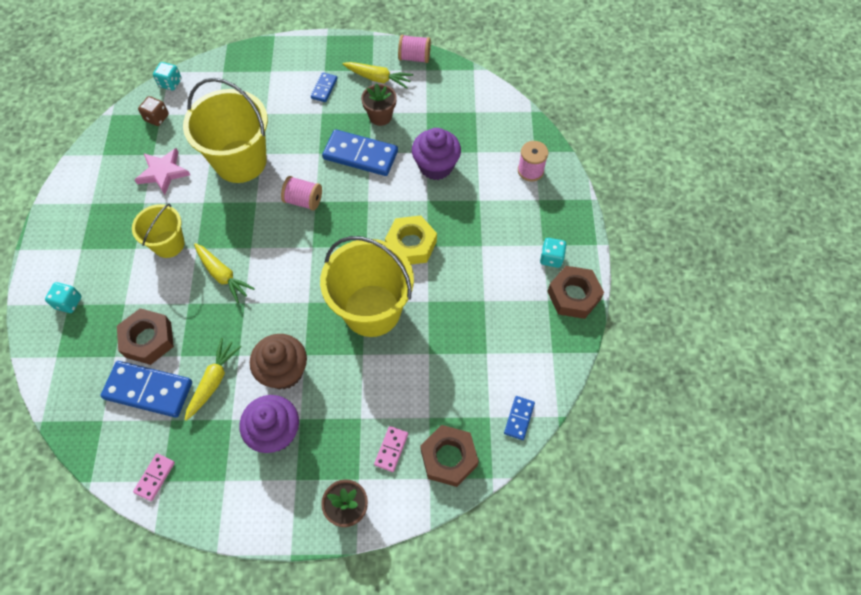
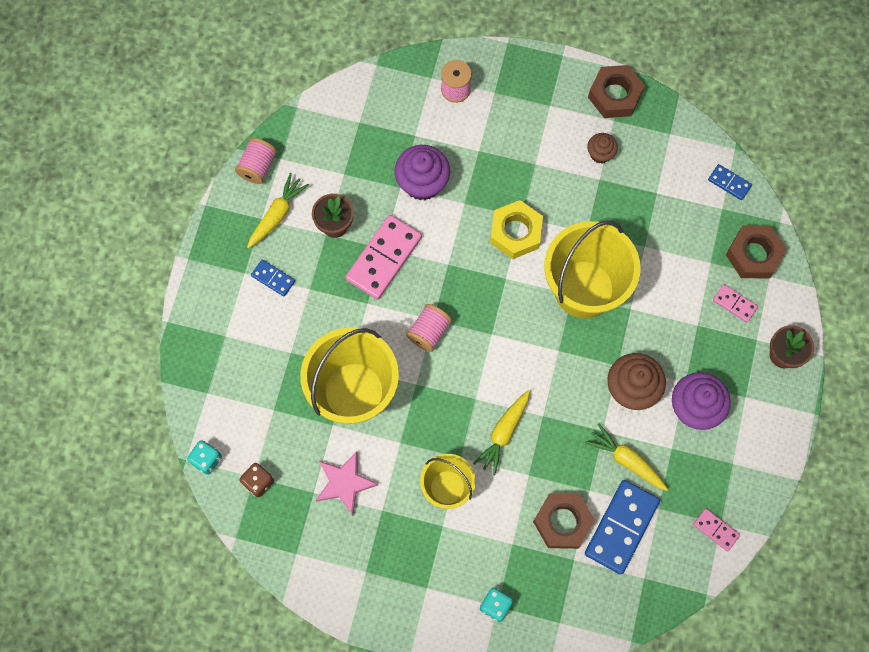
camera: 75 degrees left, 10 degrees up
yellow carrot [194,243,255,303] -> yellow carrot turned 150 degrees clockwise [473,390,530,475]
blue domino [322,129,398,176] -> pink domino [345,215,422,300]
turquoise dice [540,238,567,268] -> none
none -> brown cupcake [587,133,618,163]

